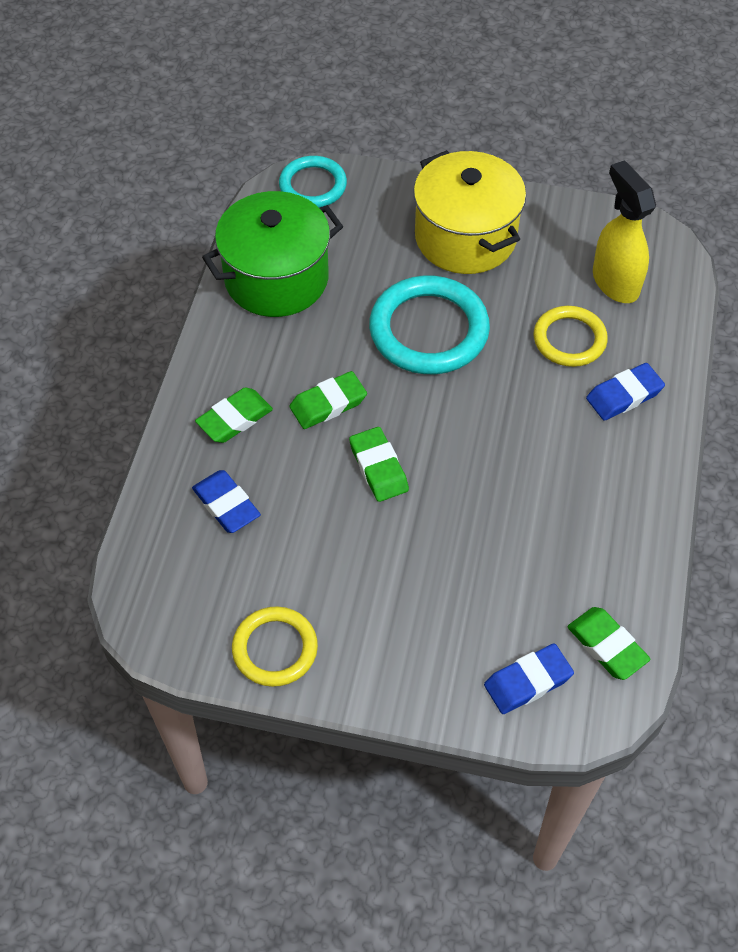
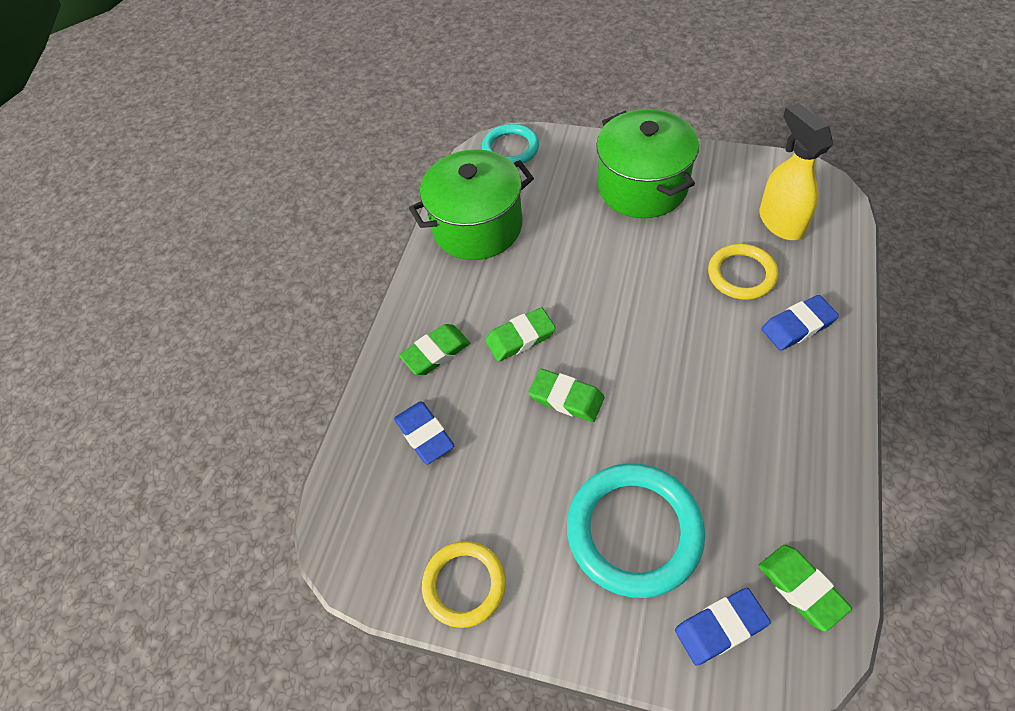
camera: 10 degrees right, 0 degrees up
green eraser [349,427,409,502] -> green eraser turned 45 degrees counterclockwise [528,369,605,422]
turquoise ring [369,276,490,374] -> turquoise ring moved to [567,463,705,598]
yellow pot [413,150,526,274] -> green pot [596,109,699,218]

